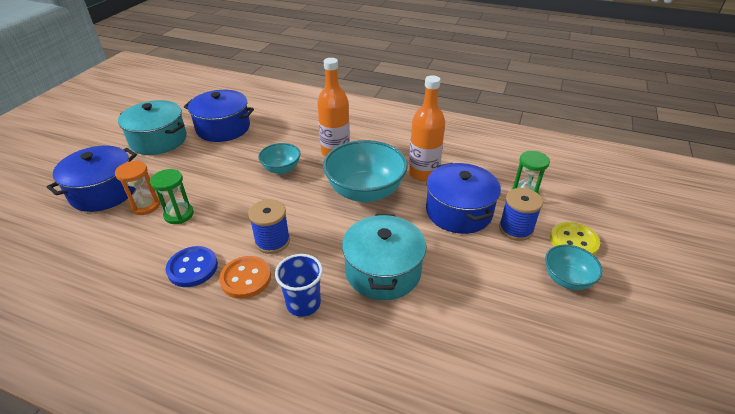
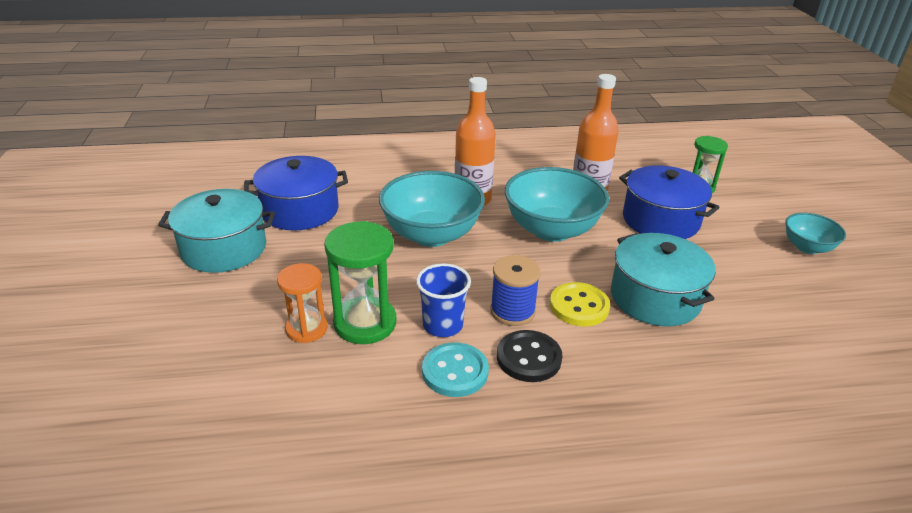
camera: 30 degrees left, 5 degrees down
blue pot [47,146,137,212] -> none
green hourglass [150,169,194,224] -> green hourglass [324,221,396,344], size x1.53
blue button [166,246,218,287] -> turquoise button [422,342,489,397]
orange button [219,256,271,299] -> black button [497,330,562,382]
turquoise bowl [258,143,301,174] -> turquoise bowl [379,171,485,247], size x1.86
blue cup [275,254,323,317] -> blue cup moved to [416,263,471,337]
blue spool [499,188,543,241] -> none
yellow button [550,222,600,255] -> yellow button moved to [550,282,610,327]

